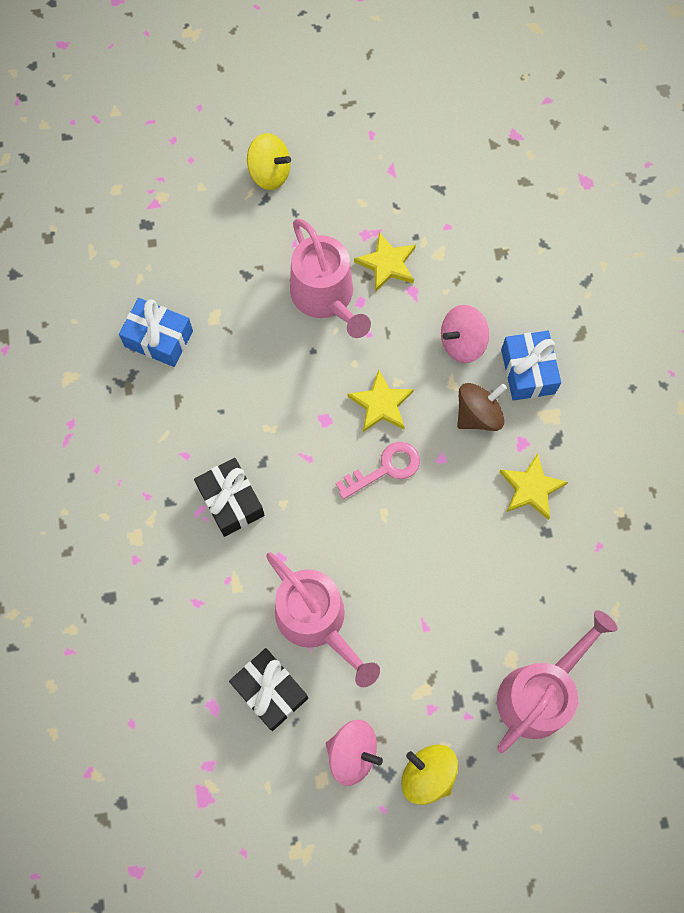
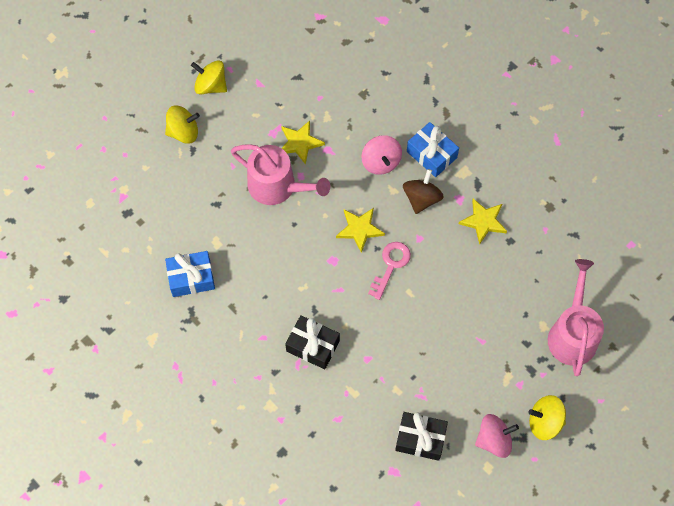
camera: 35 degrees left, 5 degrees down
pink watering can [266,552,380,687] -> none
pink spinning top [441,305,489,363] -> pink spinning top turned 45 degrees counterclockwise [361,135,402,175]
none -> yellow spinning top [191,60,227,95]

